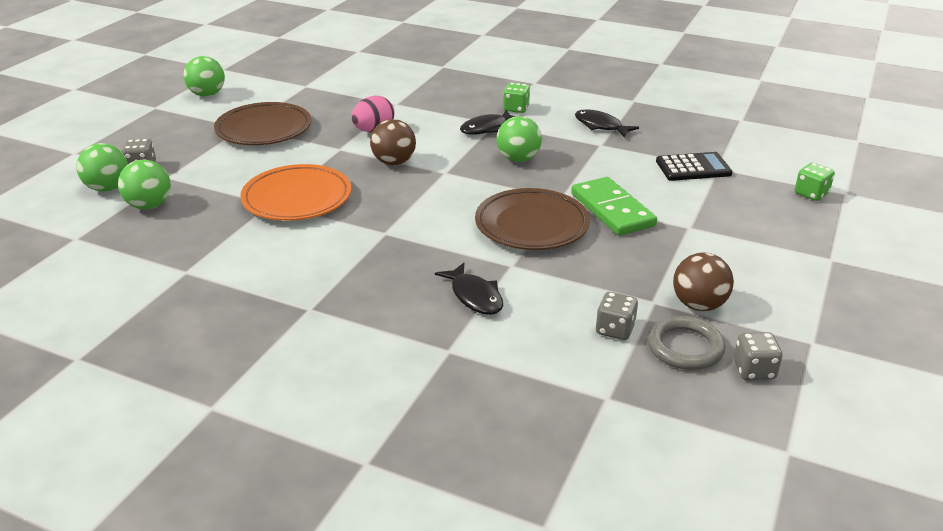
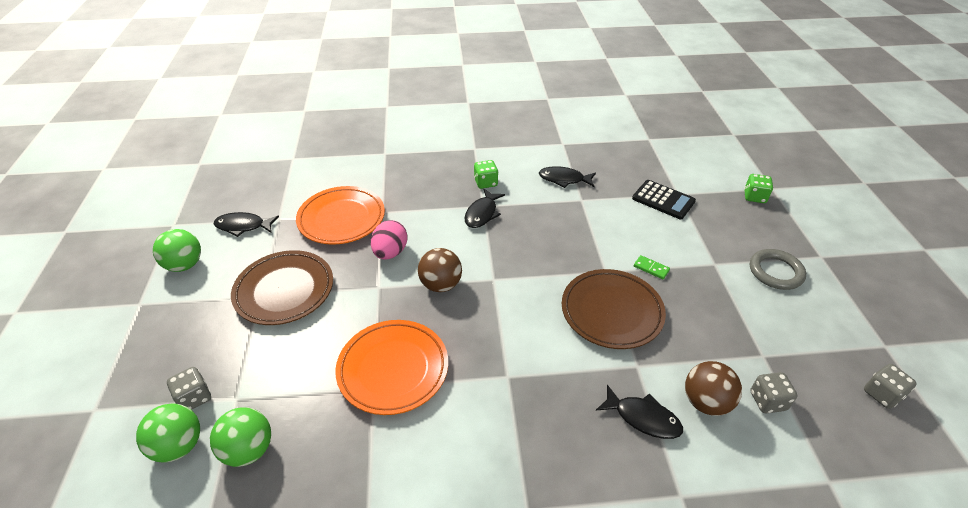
camera: 30 degrees left, 10 degrees up
green ball [497,116,542,162] -> none
green domino [571,177,657,236] -> green domino [634,255,670,279], size x0.42
grey ring [647,316,726,370] -> grey ring moved to [750,249,806,290]
black calculator [656,152,733,181] -> black calculator turned 75 degrees clockwise [632,180,696,219]
brown ball [673,253,734,311] -> brown ball moved to [685,361,742,416]
none -> black fish [214,212,279,237]
none -> orange plate [296,186,385,245]

